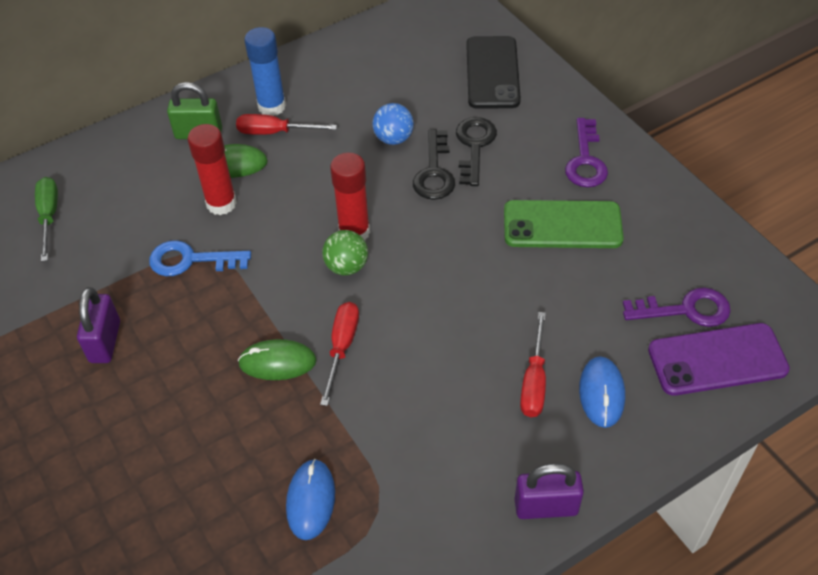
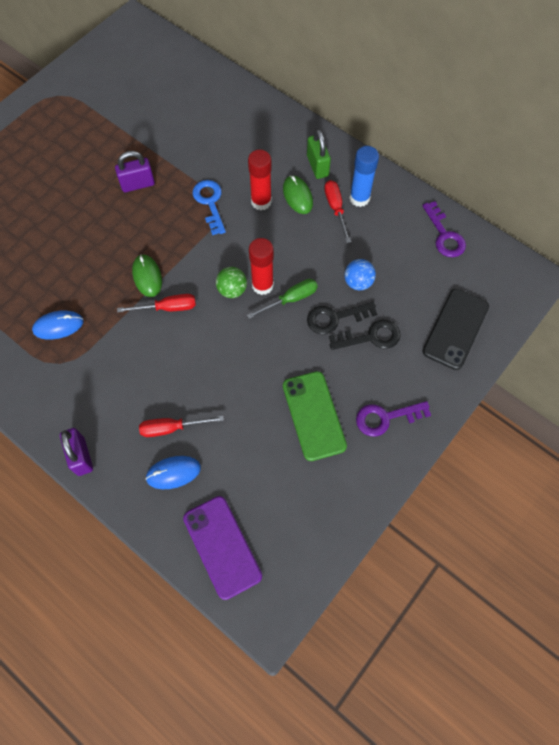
camera: 70 degrees right, 15 degrees up
green screwdriver [35,177,58,262] -> green screwdriver moved to [247,279,318,319]
black phone [466,36,521,109] -> black phone turned 45 degrees counterclockwise [423,289,489,370]
purple key [623,288,731,327] -> purple key moved to [422,201,466,257]

